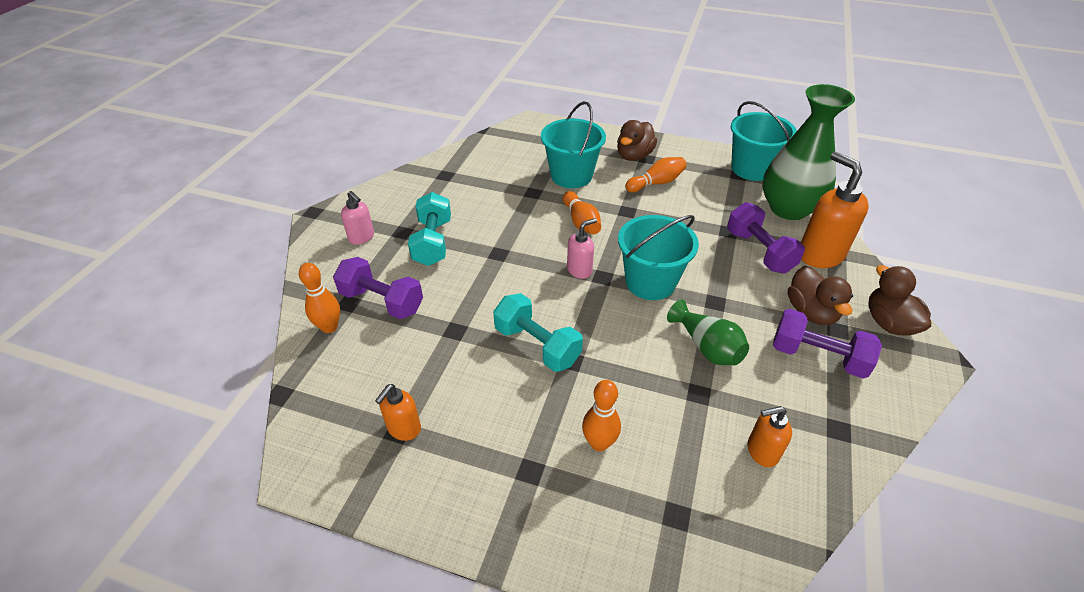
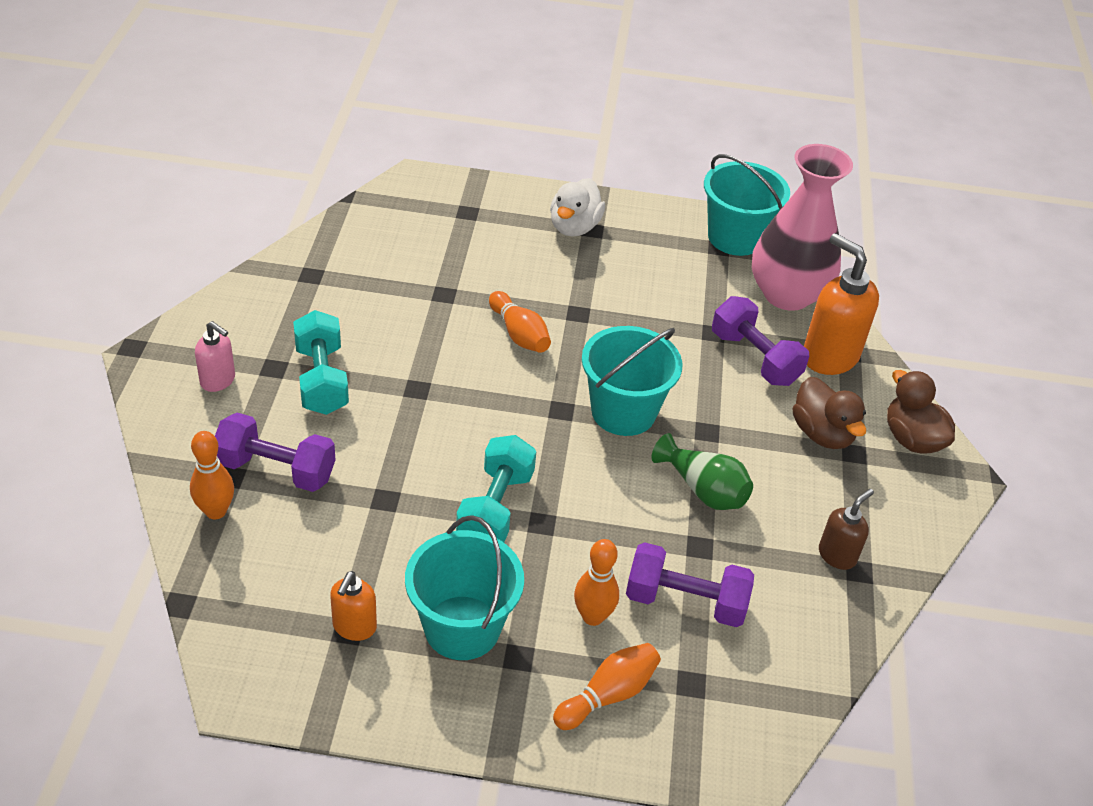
camera: 15 degrees left, 0 degrees up
turquoise dumbbell [493,293,583,372] -> turquoise dumbbell turned 75 degrees clockwise [456,435,536,542]
turquoise bucket [541,101,606,188] -> turquoise bucket moved to [405,515,524,660]
pink soap dispenser [567,218,597,279] -> none
brown duck [617,120,657,161] -> white duck [550,178,605,237]
orange bowling pin [625,157,687,193] -> orange bowling pin moved to [553,643,661,730]
orange soap dispenser [747,406,792,467] -> none
green vase [762,84,855,220] -> pink vase [752,144,853,311]
purple dumbbell [773,309,882,379] -> purple dumbbell moved to [626,542,754,627]
none -> brown soap dispenser [819,489,874,570]

